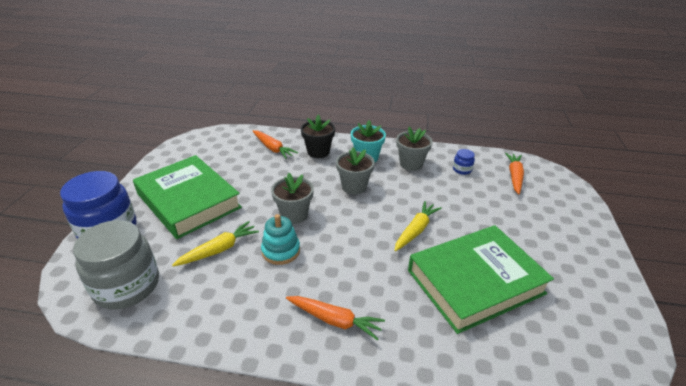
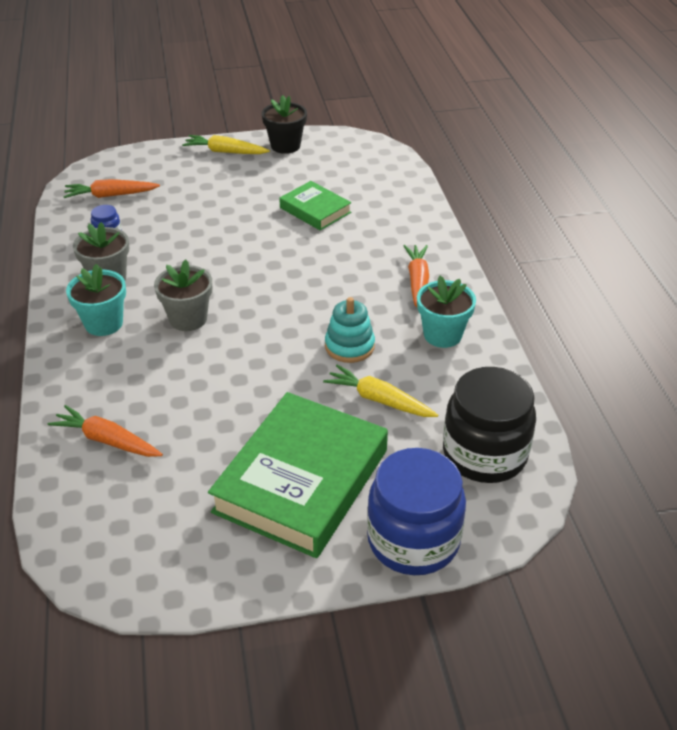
camera: 110 degrees left, 5 degrees up
grey jar [73,220,159,309] -> black jar [443,367,536,483]
orange carrot [253,130,298,159] -> orange carrot turned 90 degrees counterclockwise [48,405,163,457]
grey flower pot [271,173,314,224] -> none
black flower pot [301,115,335,158] -> black flower pot moved to [262,95,307,154]
yellow carrot [394,201,442,251] -> yellow carrot moved to [182,135,270,154]
green book [408,225,554,334] -> green book [279,181,351,231], size x0.52
none -> turquoise flower pot [417,276,476,348]

